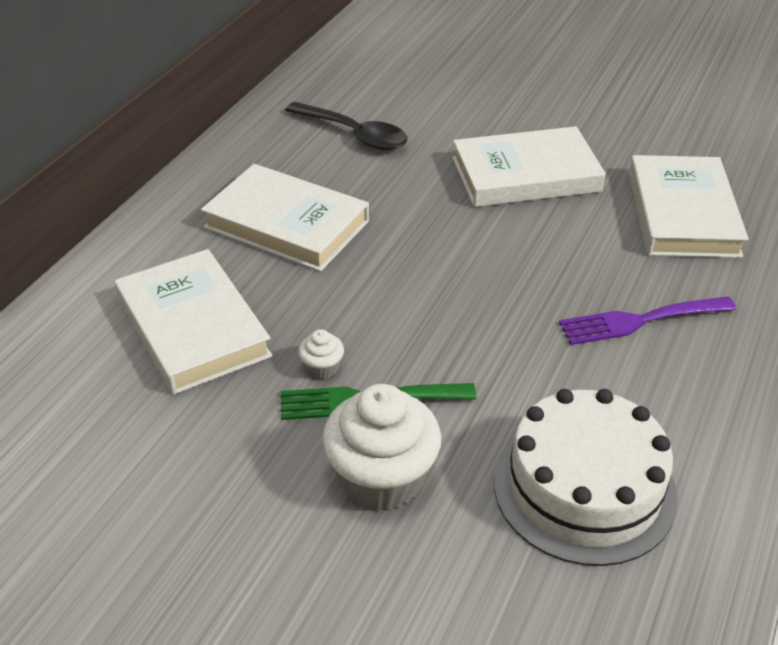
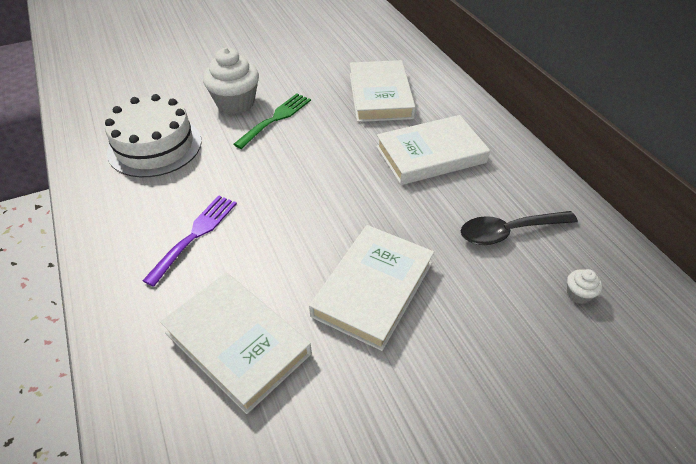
camera: 130 degrees right, 5 degrees up
white book [115,249,272,395] -> white book turned 75 degrees clockwise [350,60,416,122]
white cupcake [298,329,344,380] -> white cupcake moved to [567,269,602,304]

